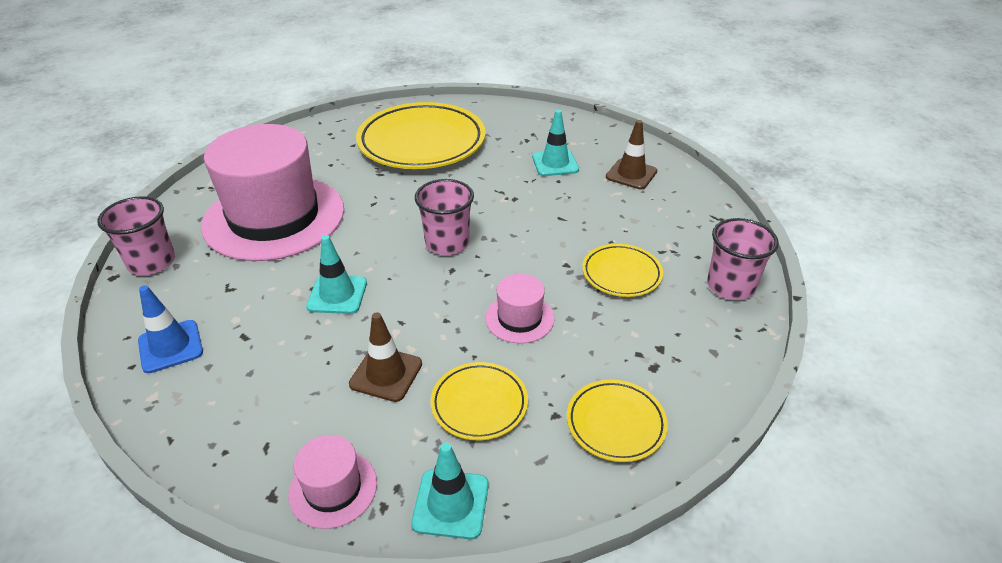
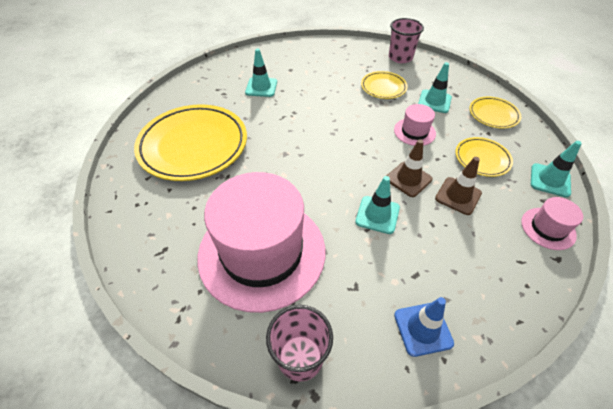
camera: 75 degrees left, 10 degrees up
pink cup [415,179,474,255] -> none
brown traffic cone [606,120,657,190] -> brown traffic cone moved to [387,139,433,197]
none -> turquoise traffic cone [418,62,452,113]

